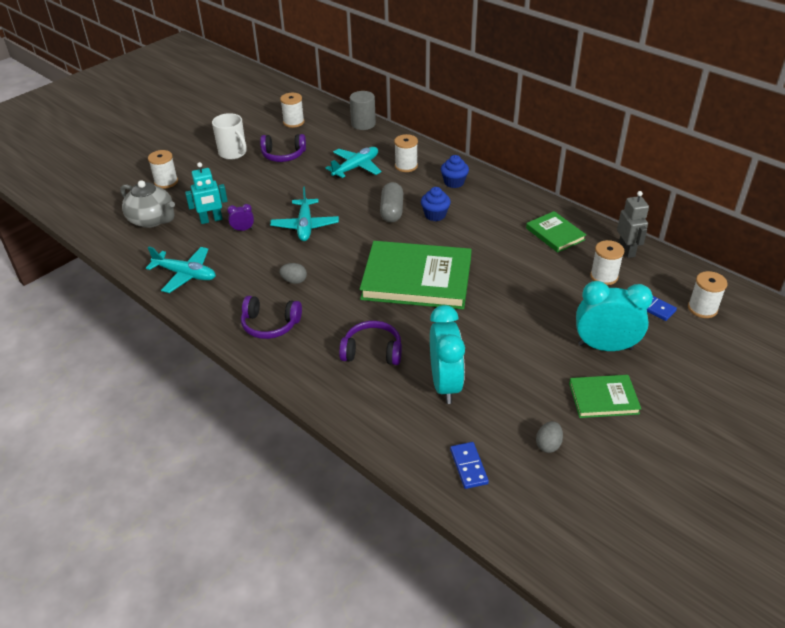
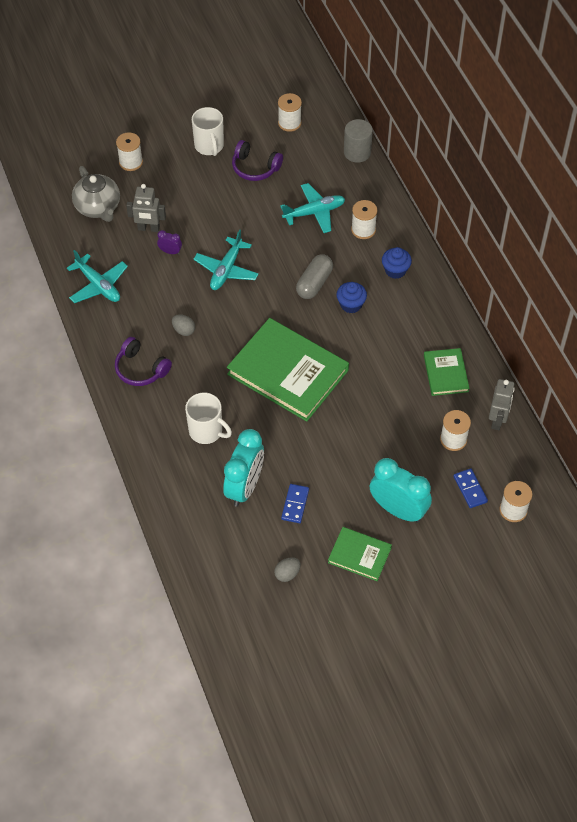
camera: 25 degrees right, 15 degrees up
turquoise robot [185,162,227,224] -> grey robot [126,184,166,232]
purple headphones [339,321,402,365] -> white mug [185,393,232,444]
blue domino [450,442,489,489] -> blue domino moved to [281,484,309,523]

